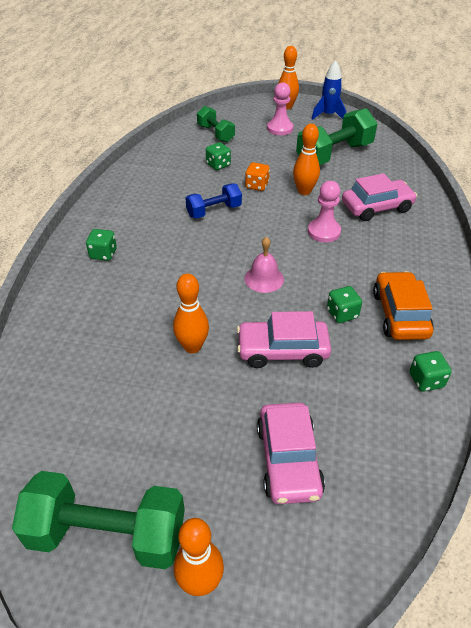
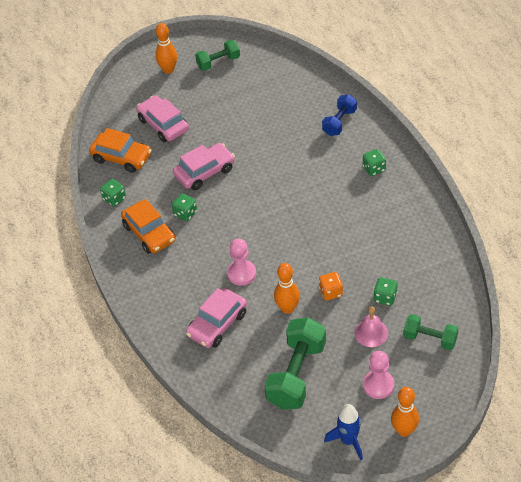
camera: 150 degrees right, 5 degrees up
green dumbbell [12,471,185,569] -> green dumbbell [195,40,240,71], size x0.58
orange bowling pin [173,274,209,353] -> none
blue dumbbell [185,184,242,219] -> blue dumbbell moved to [322,94,357,136]
pink bell [245,237,284,293] -> pink bell moved to [355,306,388,347]
none -> orange car [89,128,151,173]

